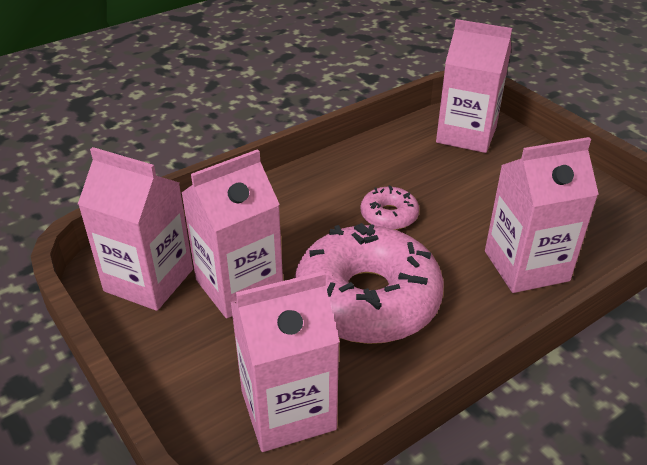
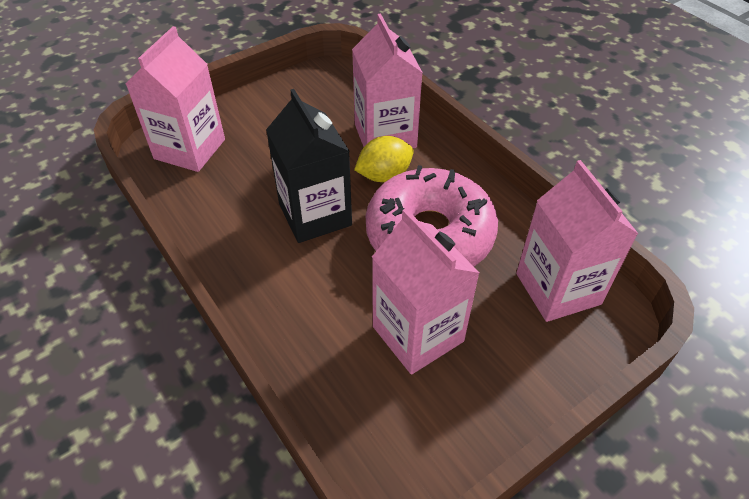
camera: 90 degrees left, 10 degrees up
pink carton [78,147,193,311] -> none
pink donut [361,185,419,230] -> black carton [266,89,352,243]
none -> yellow lemon [354,136,414,182]

